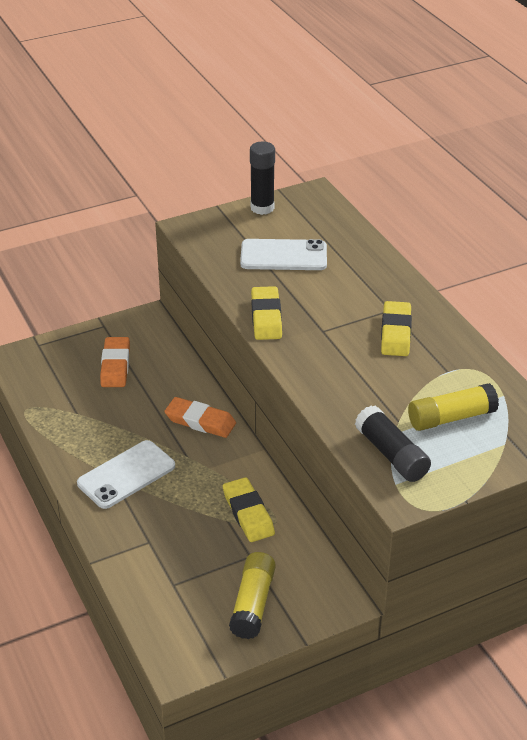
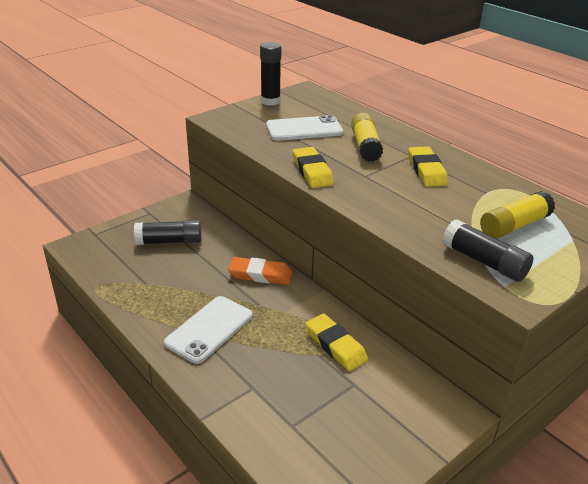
camera: 15 degrees left, 5 degrees down
orange eraser [100,337,130,387] -> black glue stick [134,220,201,245]
yellow glue stick [229,552,276,639] -> yellow glue stick moved to [351,113,383,162]

